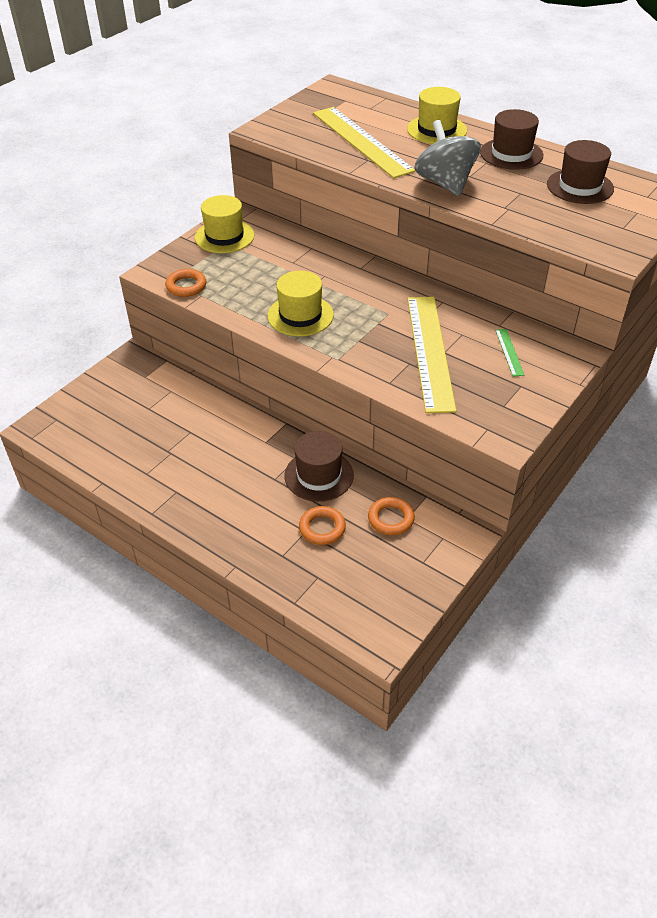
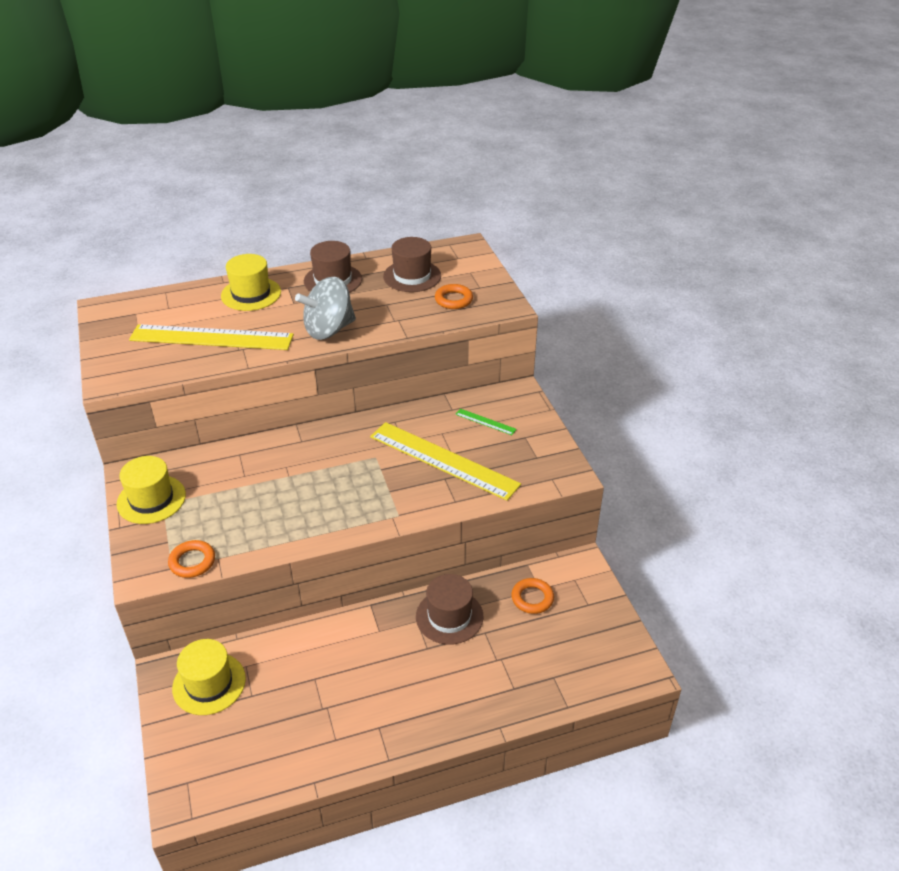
camera: 55 degrees left, 5 degrees down
yellow hat [267,271,334,336] -> yellow hat moved to [172,639,246,715]
orange ring [299,506,346,545] -> orange ring moved to [435,284,473,309]
grey spinning top [415,120,481,196] -> grey spinning top turned 45 degrees counterclockwise [295,277,356,340]

